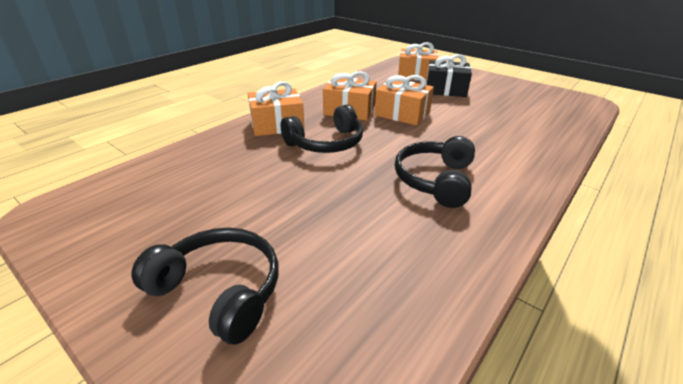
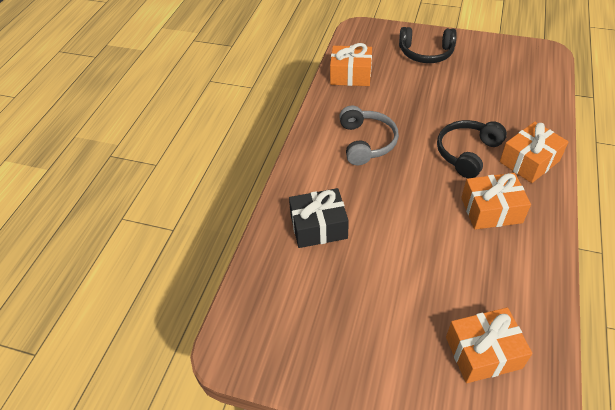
camera: 160 degrees right, 15 degrees up
orange gift [375,75,434,126] -> orange gift moved to [330,43,372,86]
black headphones [395,136,475,208] -> grey headphones [339,106,399,165]
black gift [426,54,472,97] -> black gift moved to [289,188,349,248]

